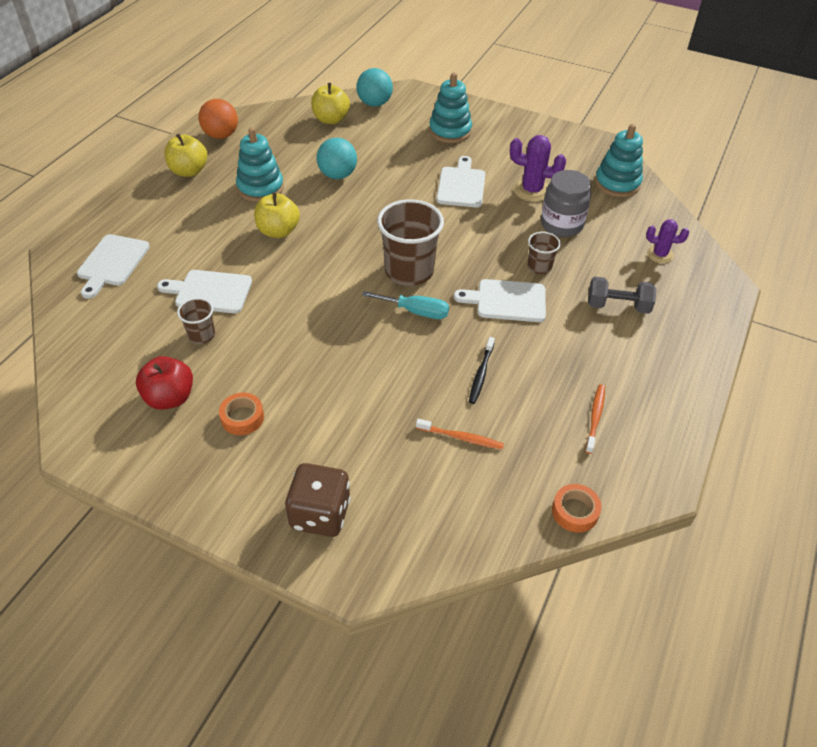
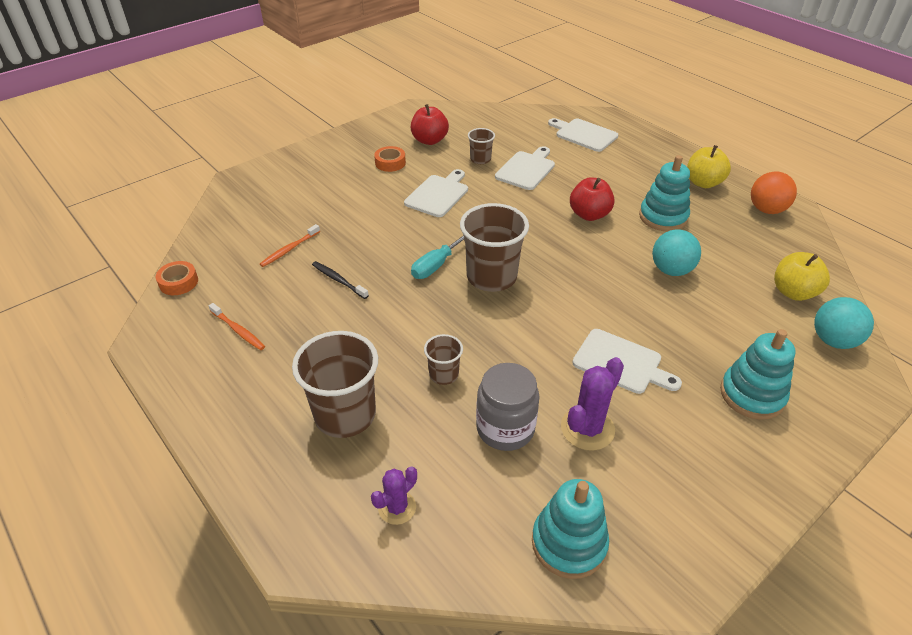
camera: 115 degrees right, 5 degrees down
yellow apple [254,192,300,238] -> red apple [570,177,615,221]
brown dice [285,463,351,537] -> none
white cutting board [454,279,546,322] -> white cutting board moved to [404,169,468,217]
grey dumbbell [588,277,656,314] -> brown cup [292,331,378,438]

